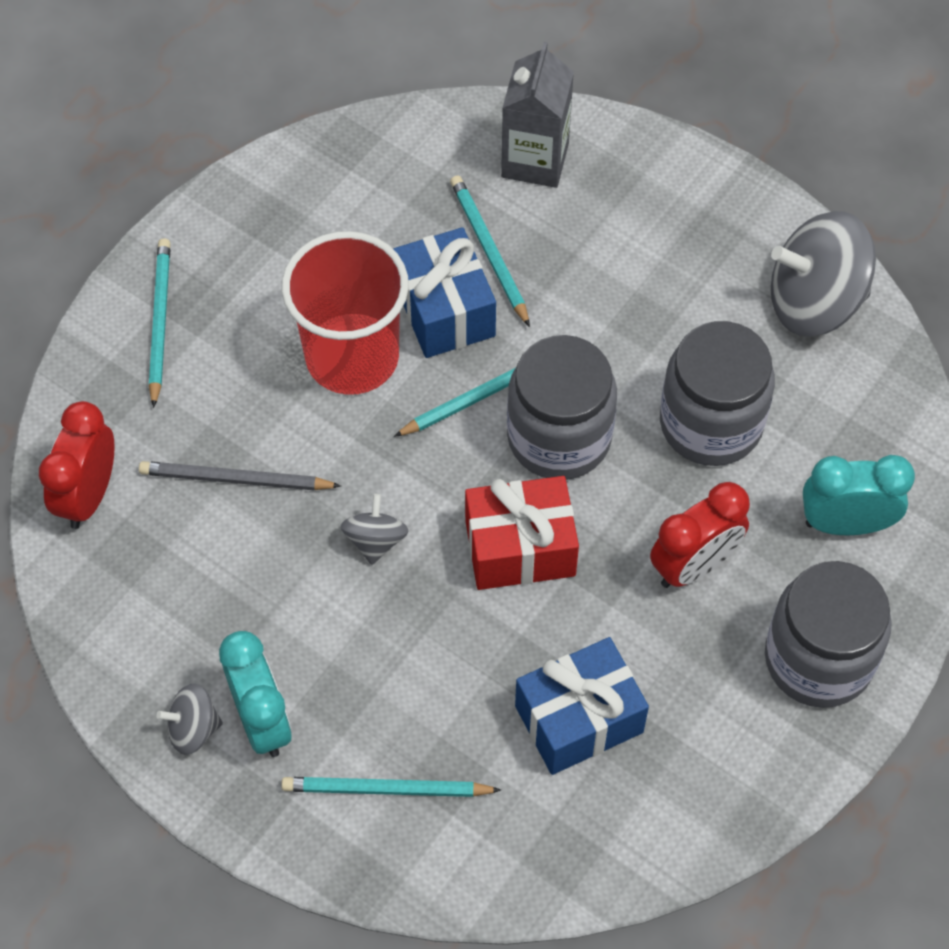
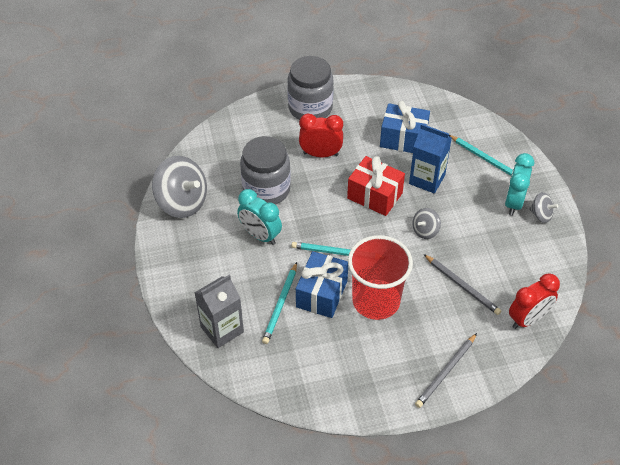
camera: 140 degrees left, 10 degrees down
turquoise pencil [149,238,171,408] -> grey pencil [415,333,477,408]
grey jar [507,335,617,480] -> none
turquoise clock [803,455,915,535] -> turquoise clock moved to [237,189,282,245]
none -> blue carton [409,124,452,194]

